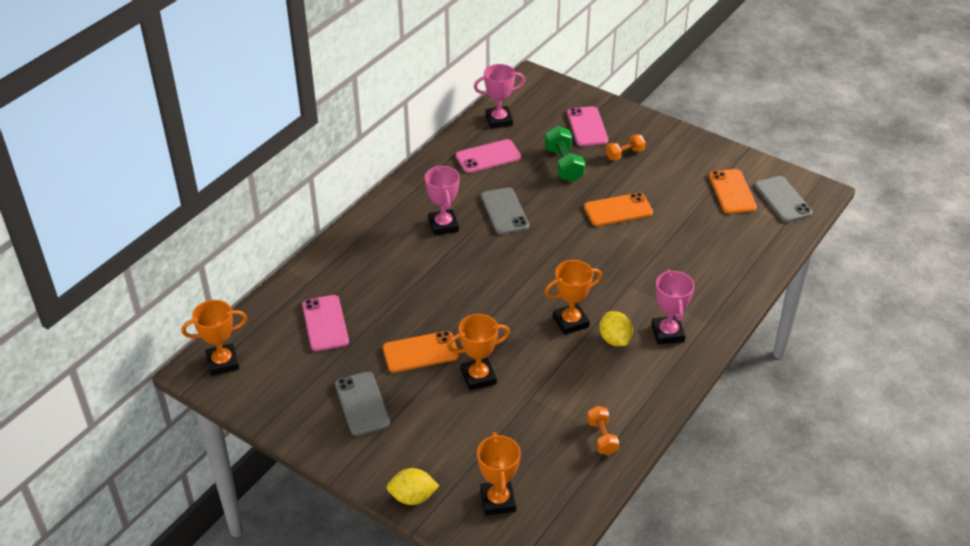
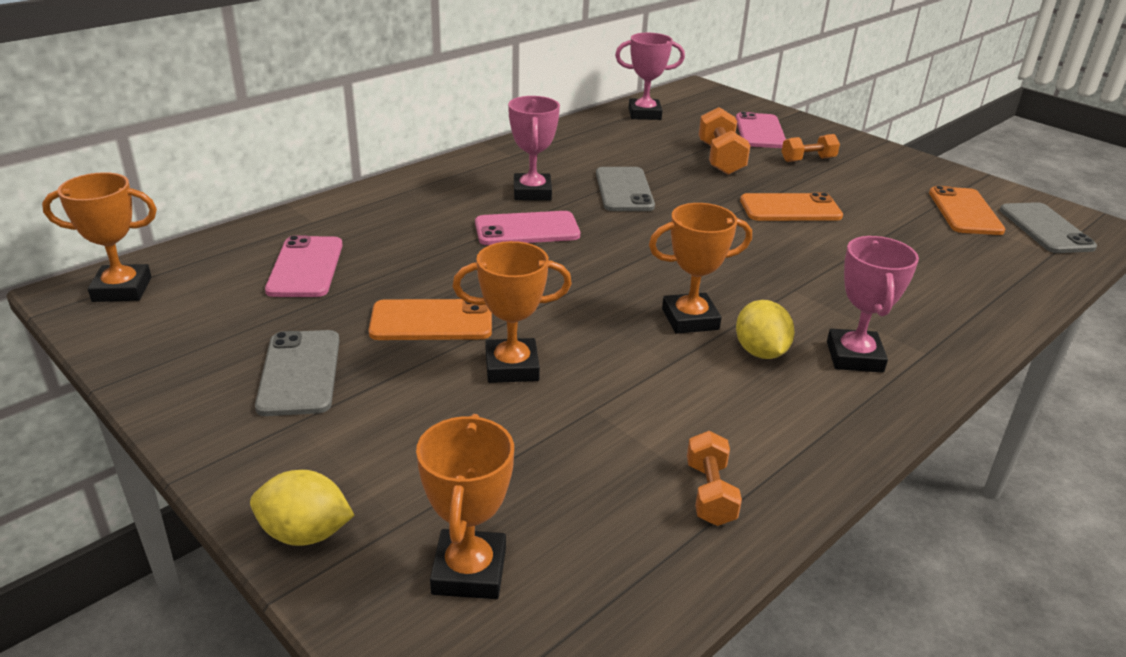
camera: 10 degrees right, 10 degrees down
pink phone [456,139,521,173] -> pink phone moved to [475,211,580,245]
green dumbbell [545,126,585,182] -> orange dumbbell [699,107,750,175]

